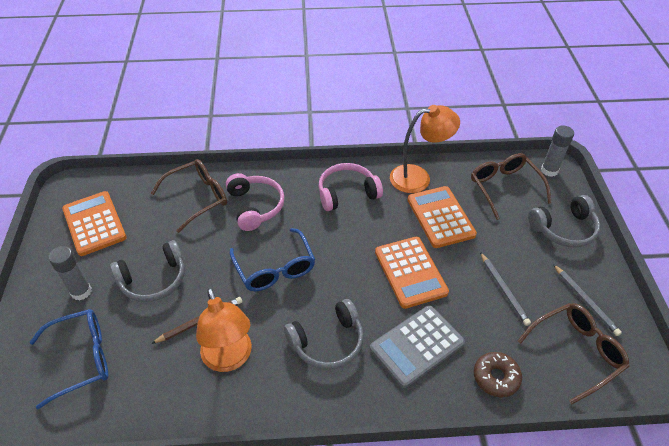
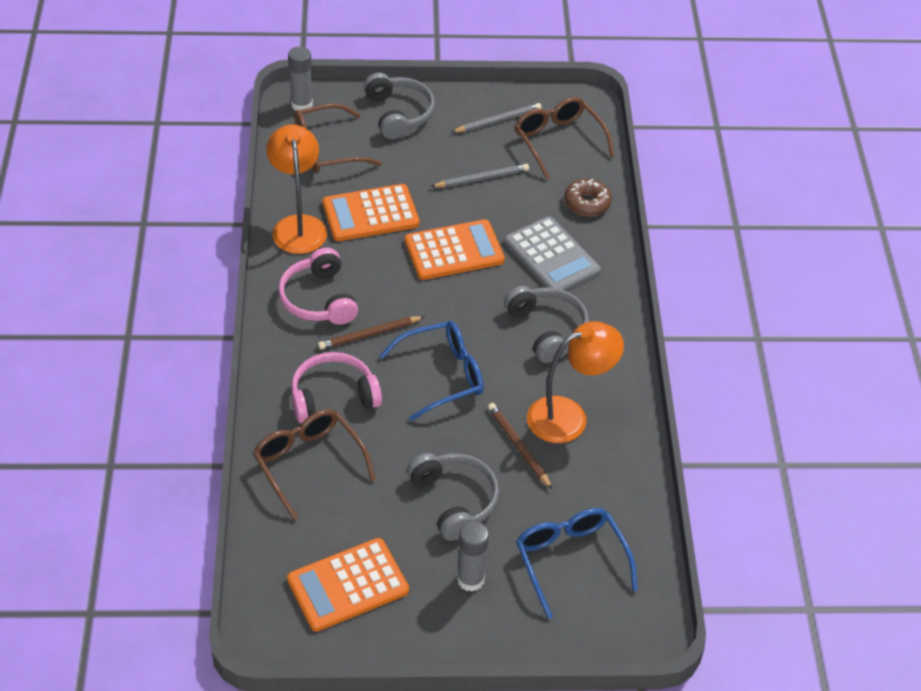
camera: 90 degrees left, 0 degrees up
none -> brown pencil [318,316,425,350]

